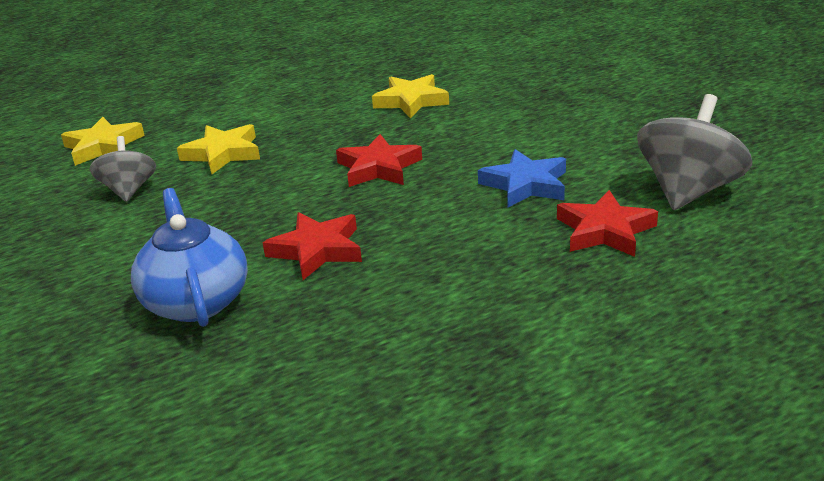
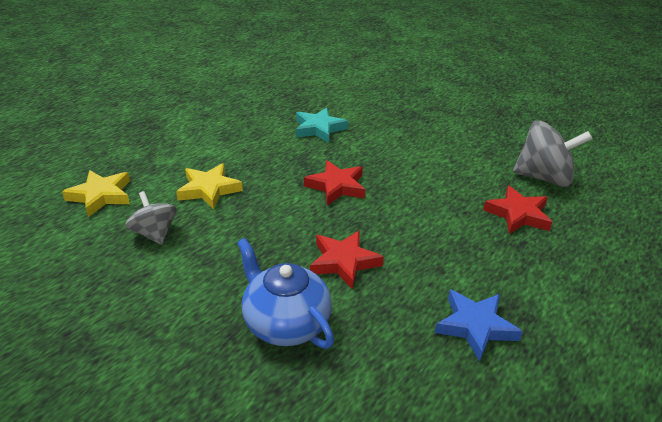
camera: 25 degrees left, 5 degrees up
yellow star [372,74,449,118] -> turquoise star [296,107,348,143]
blue star [478,149,566,208] -> blue star moved to [435,289,523,361]
grey spinning top [637,94,753,210] -> grey spinning top turned 90 degrees clockwise [513,120,592,187]

